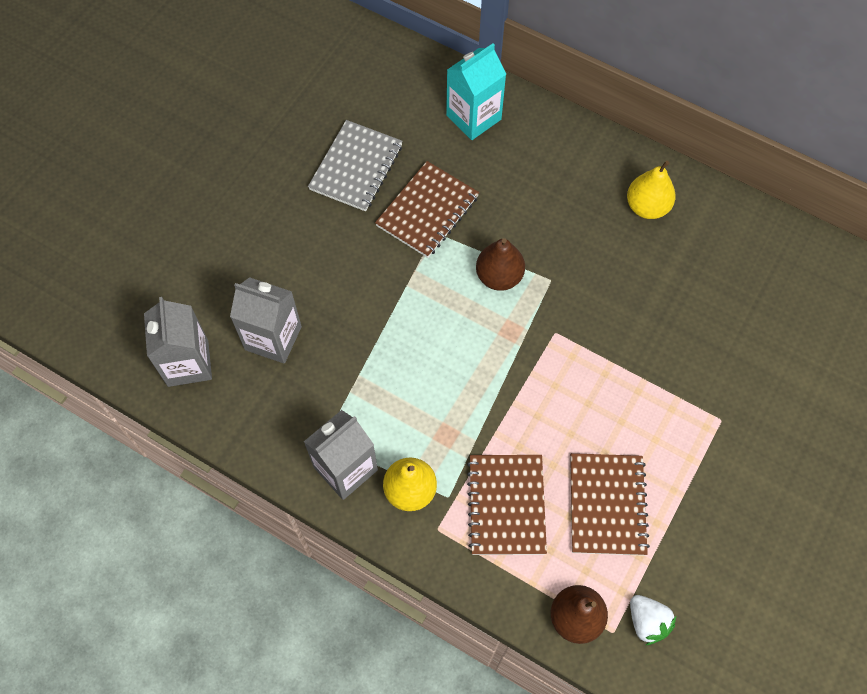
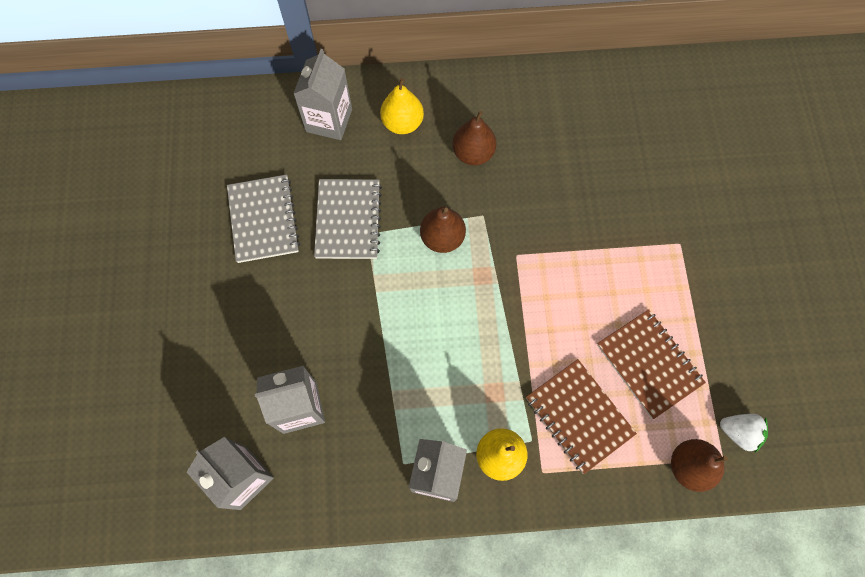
camera: 35 degrees left, 5 degrees up
brown notebook [375,161,479,258] -> grey notebook [314,179,382,259]
turquoise carton [446,43,506,140] -> grey carton [293,49,352,140]
yellow pear [627,161,676,219] -> yellow pear moved to [380,78,424,134]
none -> brown pear [452,111,497,165]

